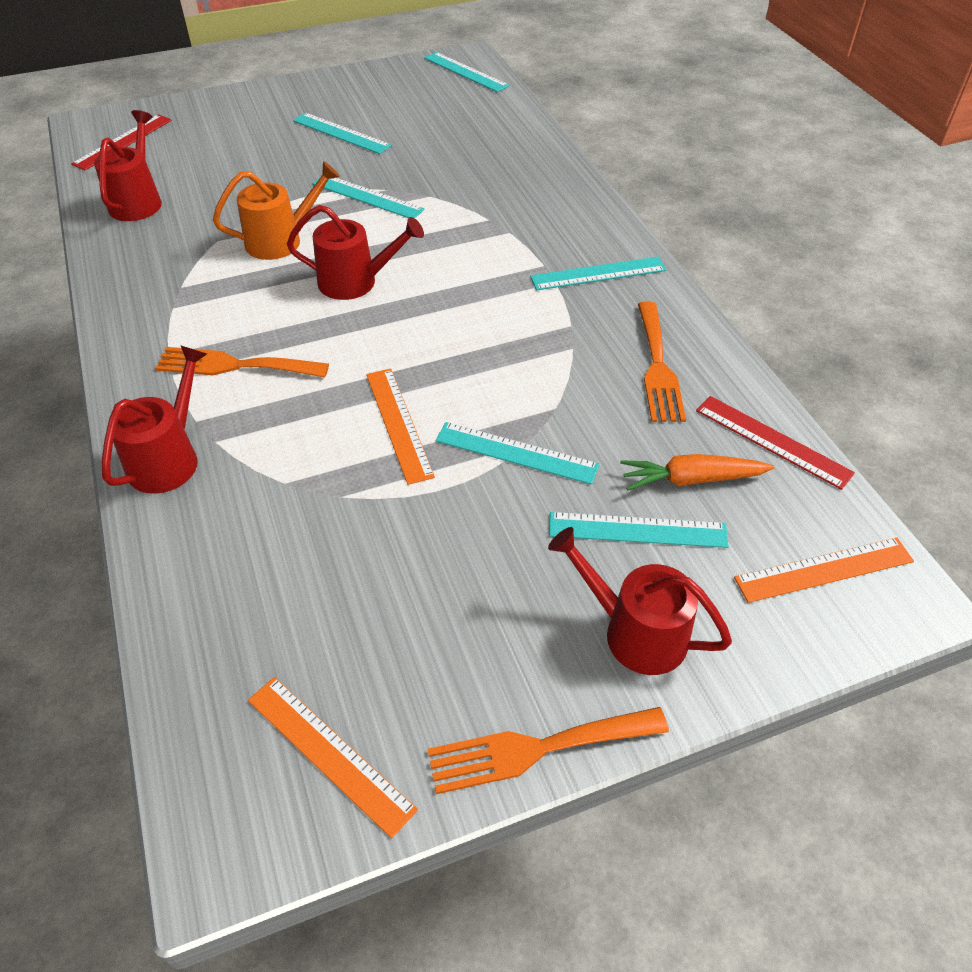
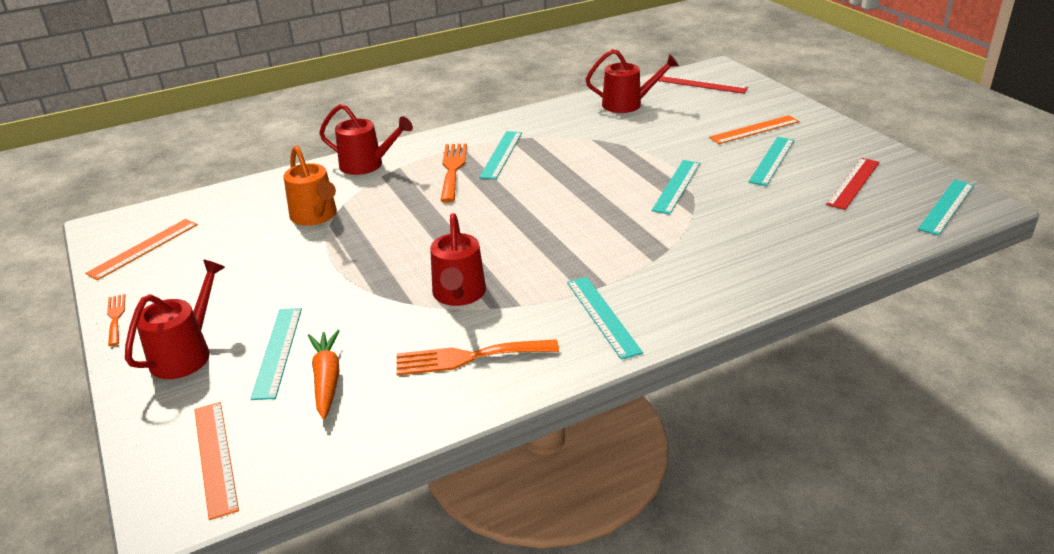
camera: 85 degrees right, 15 degrees down
orange watering can [213,161,340,260] -> orange watering can moved to [284,145,337,226]
red watering can [287,205,424,300] -> red watering can moved to [430,213,486,306]
orange ruler [366,368,435,485] -> orange ruler moved to [709,115,800,144]
orange fork [428,707,669,794] -> orange fork [107,294,125,346], size x0.58
turquoise ruler [435,422,600,485] -> turquoise ruler moved to [479,131,522,180]
red ruler [696,396,855,490] -> red ruler moved to [826,158,880,210]

